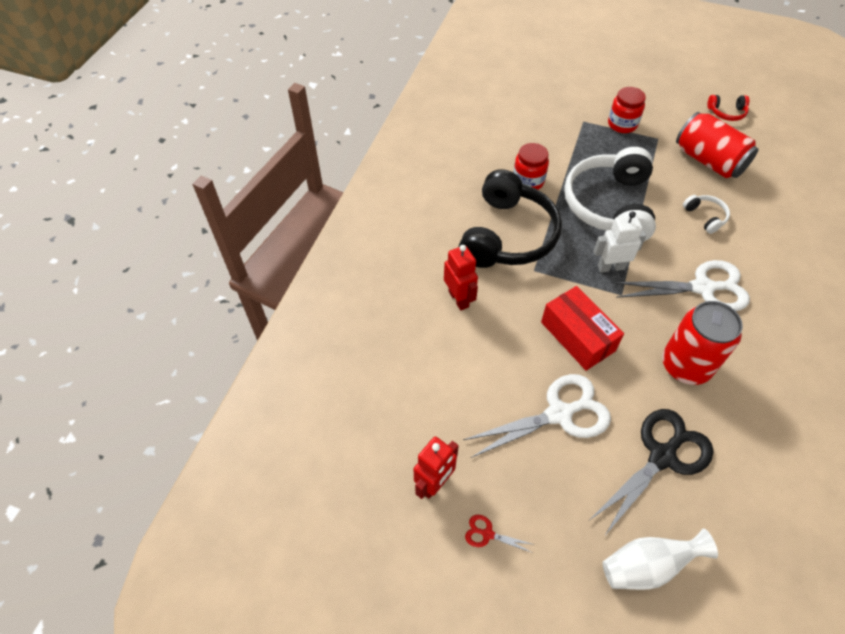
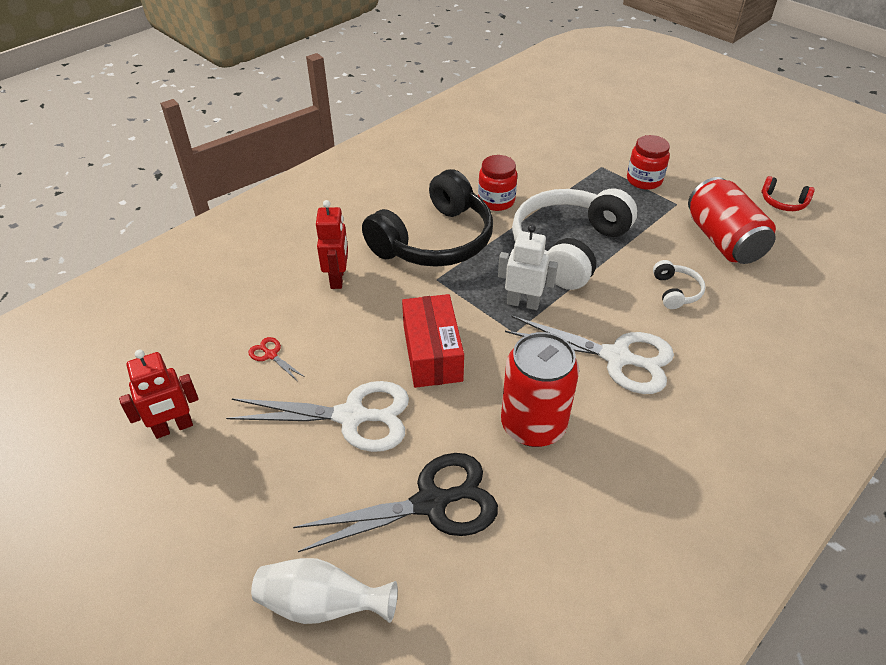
camera: 25 degrees right, 10 degrees down
red scissors [465,515,535,553] -> red scissors moved to [248,337,305,381]

